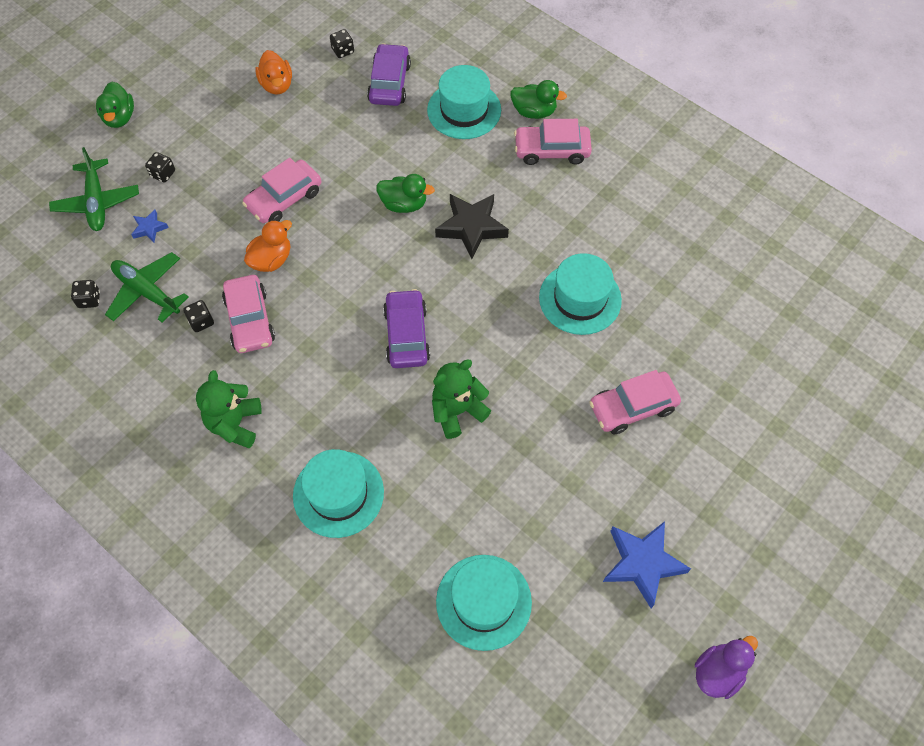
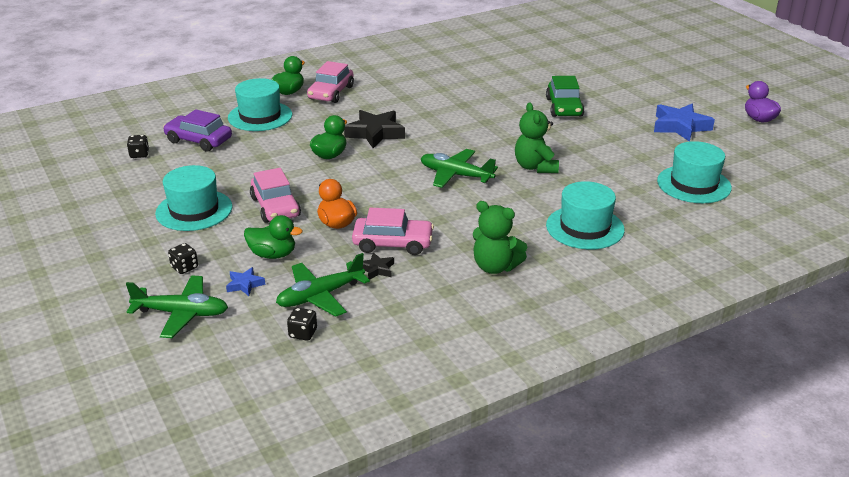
camera: 70 degrees left, 30 degrees down
green duck [96,82,134,128] -> green duck moved to [244,215,303,259]
black dice [183,300,214,332] -> black star [363,252,394,280]
orange duck [255,50,292,95] -> none
purple car [383,289,430,368] -> green plane [421,149,498,188]
turquoise hat [539,253,622,335] -> turquoise hat moved to [155,165,233,231]
pink car [589,370,681,434] -> green car [546,76,585,117]

